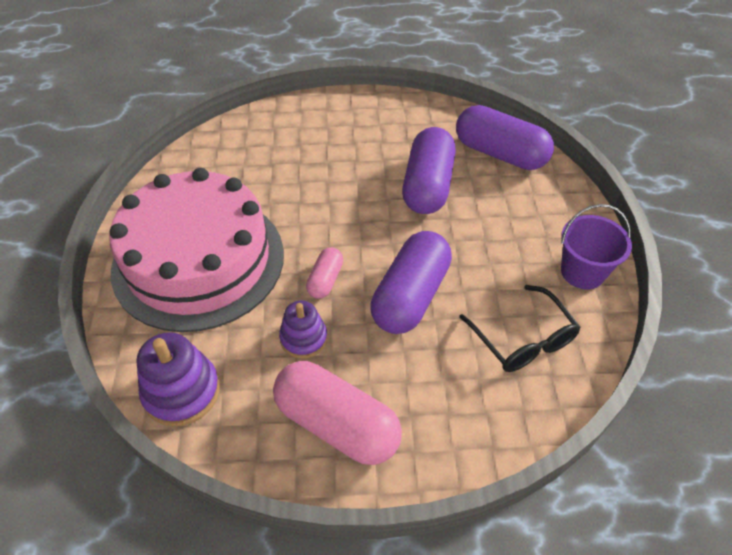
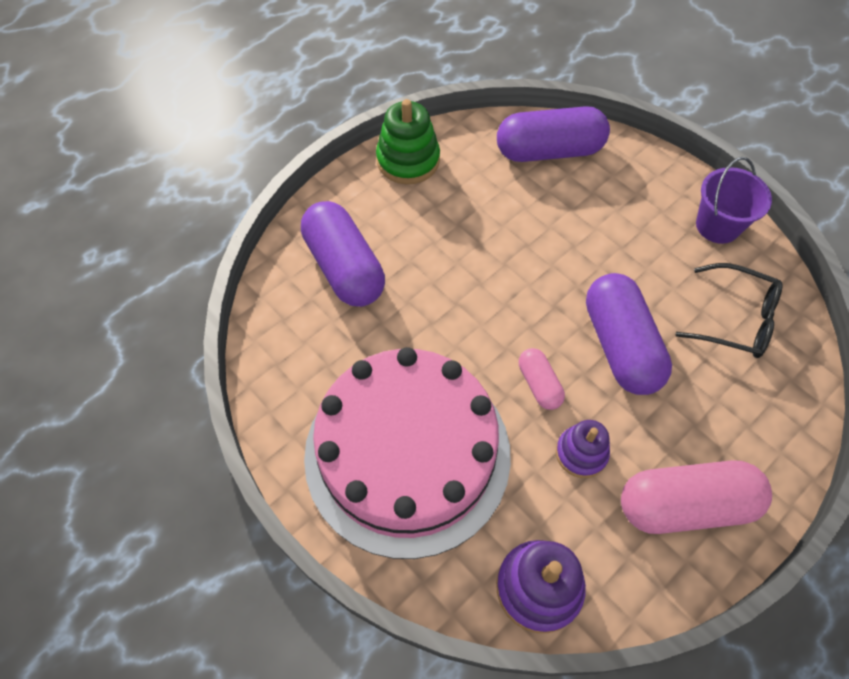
camera: 40 degrees left, 10 degrees up
purple capsule [402,127,456,214] -> purple capsule moved to [301,201,385,307]
none -> green stacking toy [376,99,440,184]

